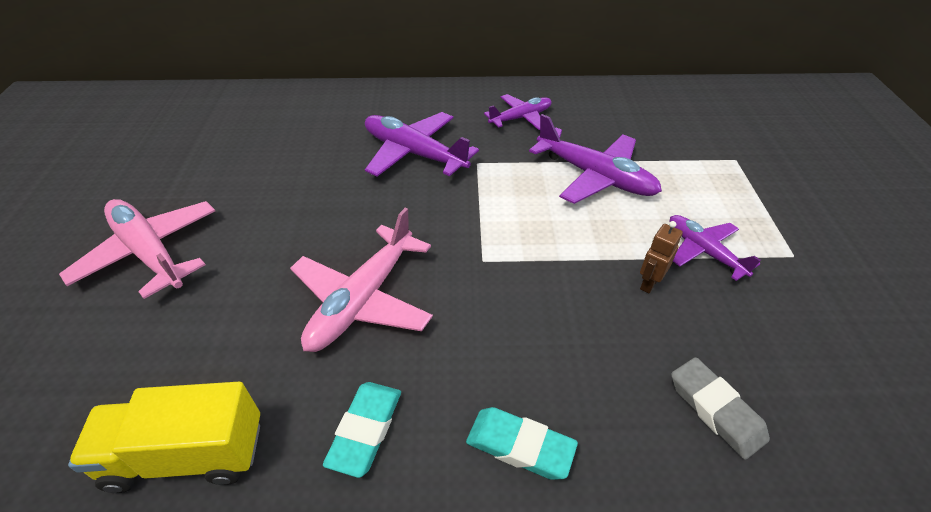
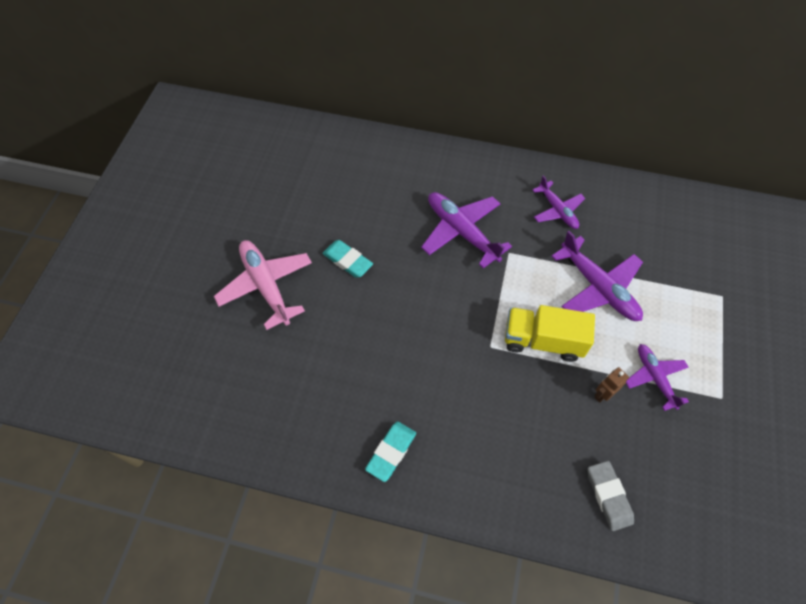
camera: 15 degrees right, 15 degrees up
yellow truck [68,382,260,493] -> yellow truck moved to [505,305,595,362]
pink plane [290,208,433,352] -> none
turquoise eraser [466,407,578,480] -> turquoise eraser moved to [322,240,373,278]
purple plane [484,94,551,130] -> purple plane turned 75 degrees clockwise [533,175,585,229]

